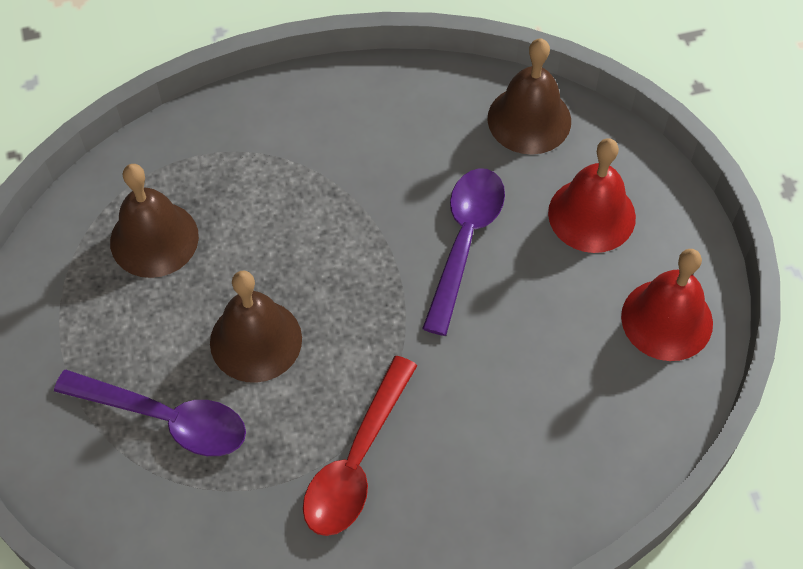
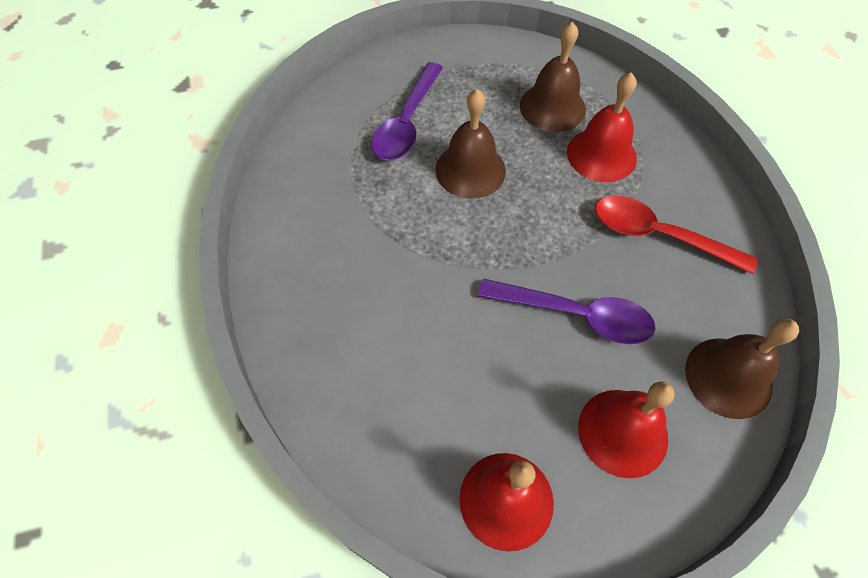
camera: 90 degrees right, 0 degrees up
red spoon [303,356,418,536] -> red spoon moved to [595,195,758,274]
none -> red bell [567,72,637,182]

